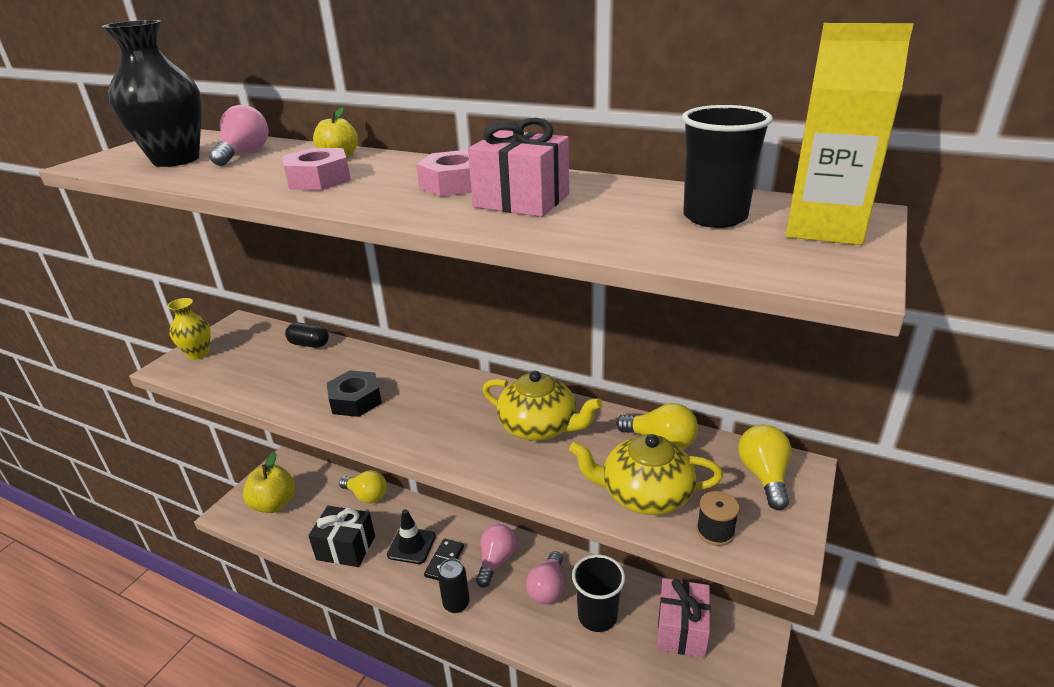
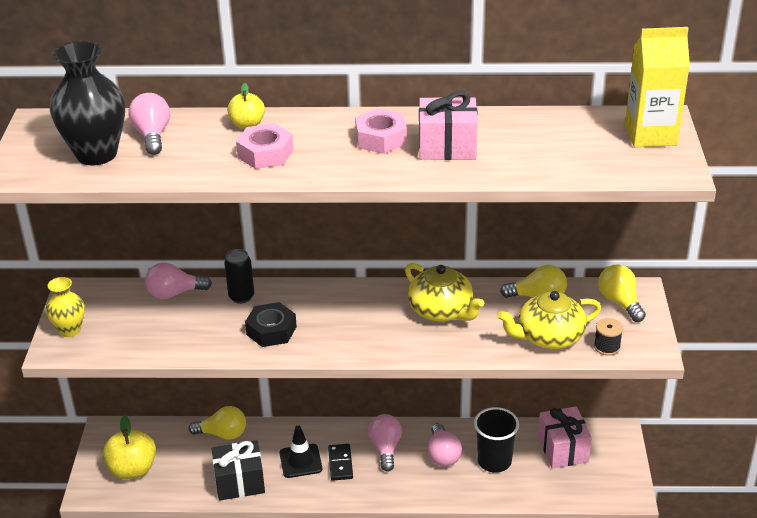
camera: 25 degrees left, 5 degrees up
black capsule [285,323,329,348] -> pink light bulb [145,263,212,299]
black can [438,558,470,613] -> black can moved to [224,249,254,304]
yellow teapot [483,371,603,441] -> yellow teapot turned 45 degrees clockwise [405,263,484,322]
black cup [682,105,773,228] -> none

